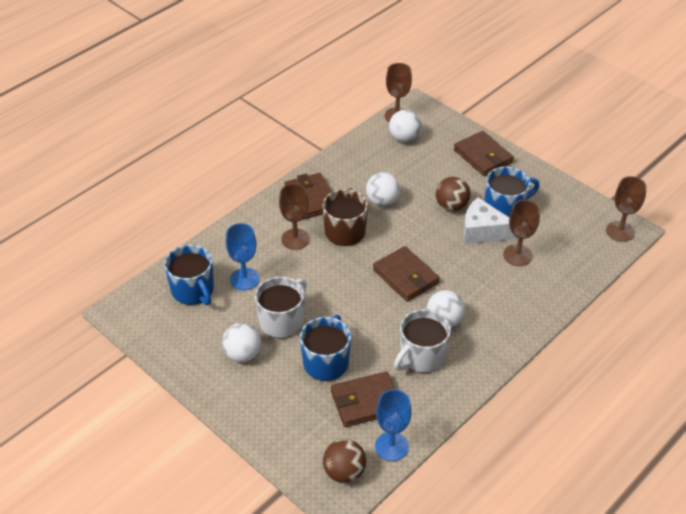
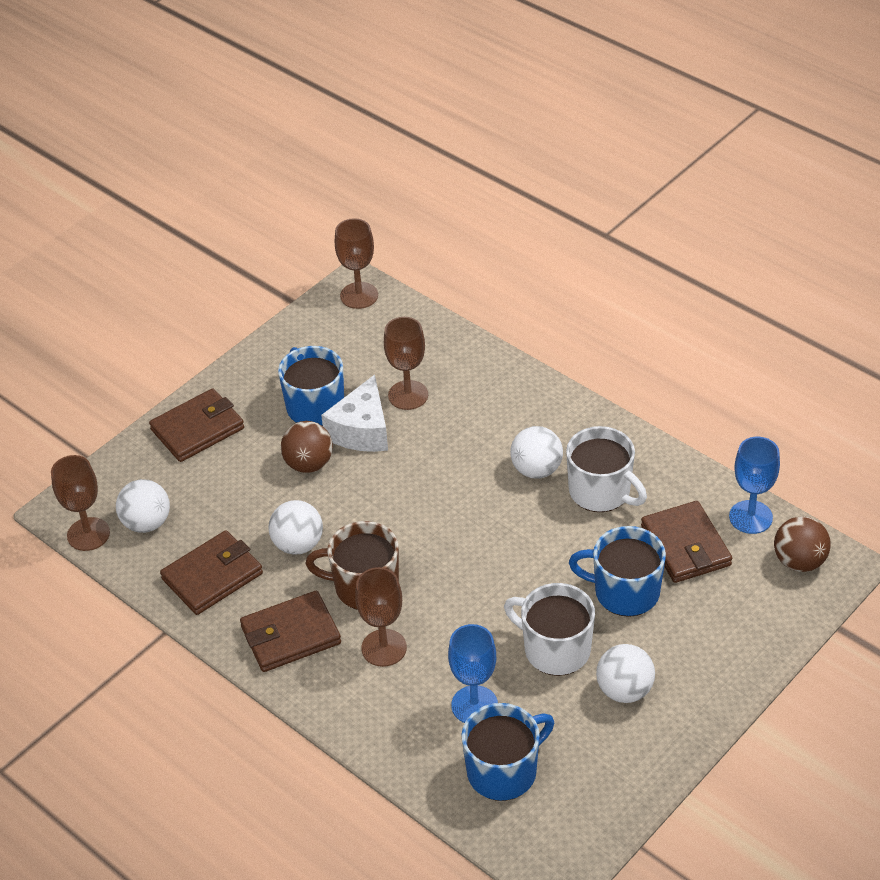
camera: 90 degrees left, 0 degrees up
brown wallet [373,246,440,301] -> brown wallet moved to [160,530,263,615]

